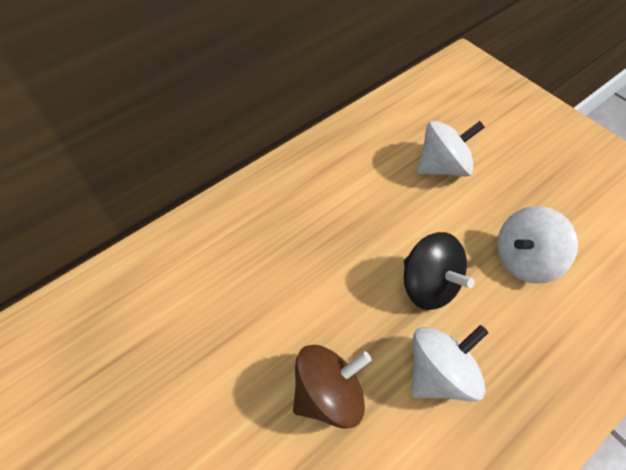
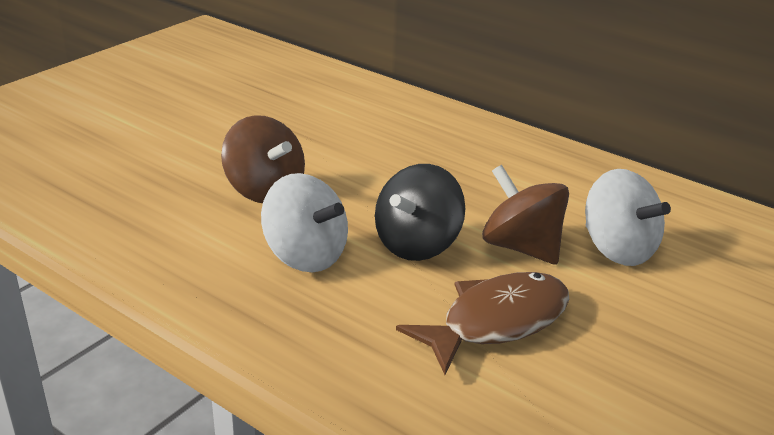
camera: 75 degrees right, 25 degrees down
white spinning top [497,206,578,284] -> brown fish [396,272,570,375]
none -> brown spinning top [482,165,569,265]

